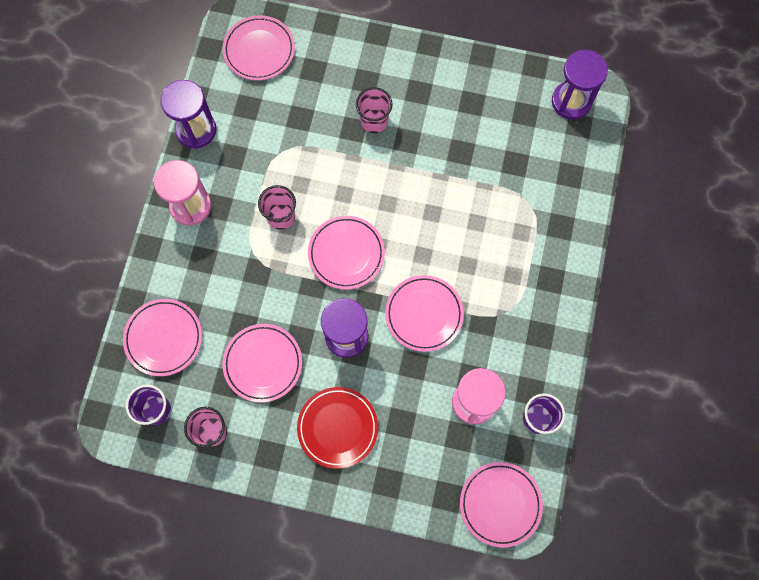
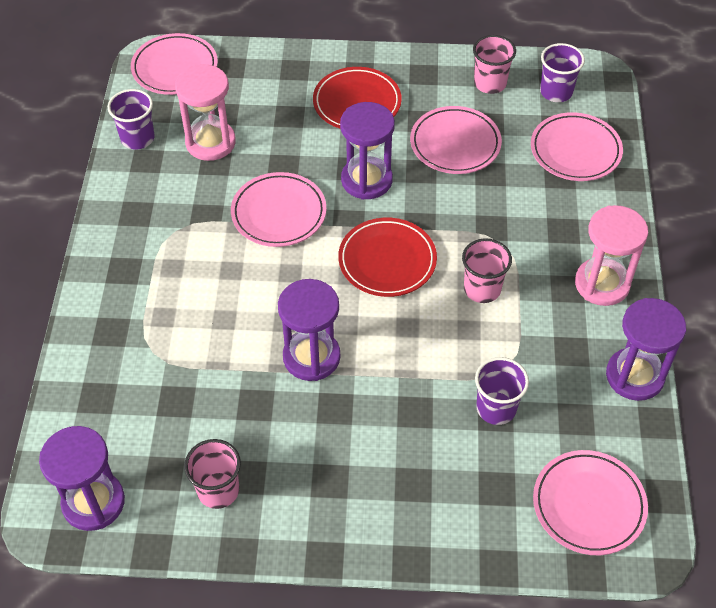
camera: 170 degrees right, 20 degrees down
pink plate [308,216,385,289] -> red plate [338,218,437,297]
pink cup [356,87,393,133] -> pink cup moved to [184,439,241,509]
none -> purple hourglass [278,279,340,381]
none -> purple cup [475,357,529,425]

